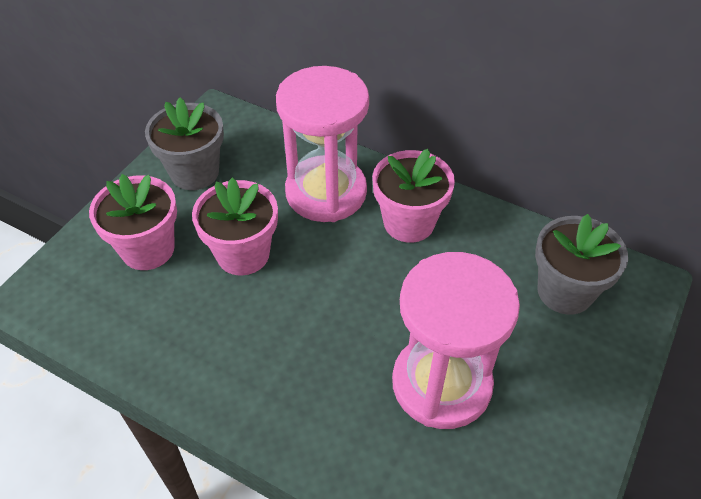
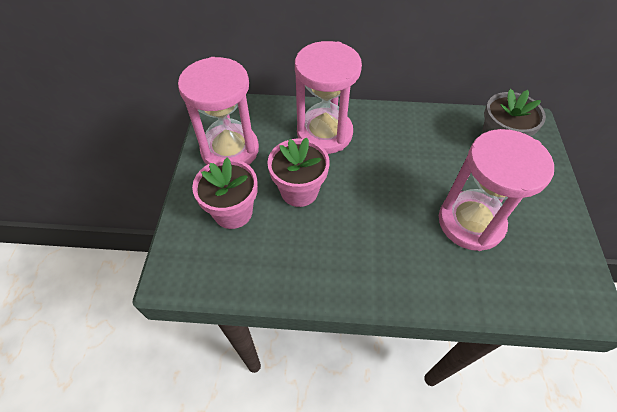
camera: 25 degrees left, 5 degrees up
grey flower pot [145,98,224,190] -> pink hourglass [178,57,259,165]
pink flower pot [372,149,455,243] -> none

